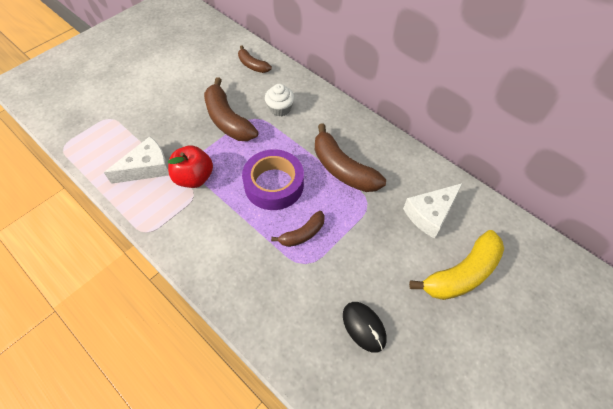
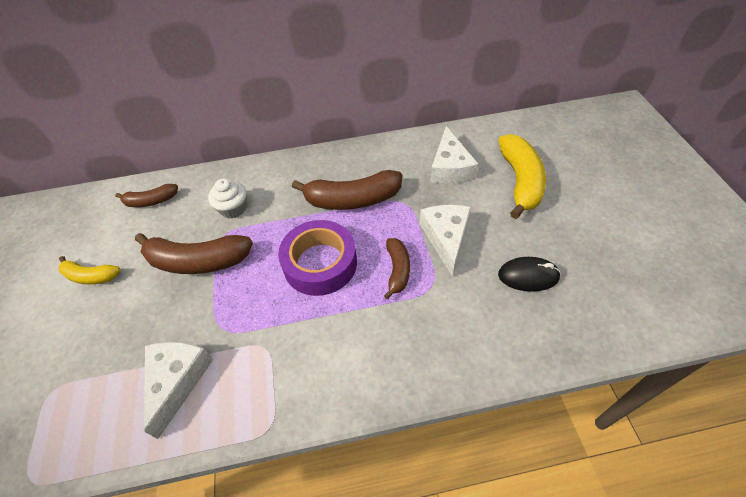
camera: 50 degrees left, 5 degrees down
red apple [168,146,213,188] -> none
none -> yellow banana [59,256,120,284]
none -> white cheese [420,205,471,277]

